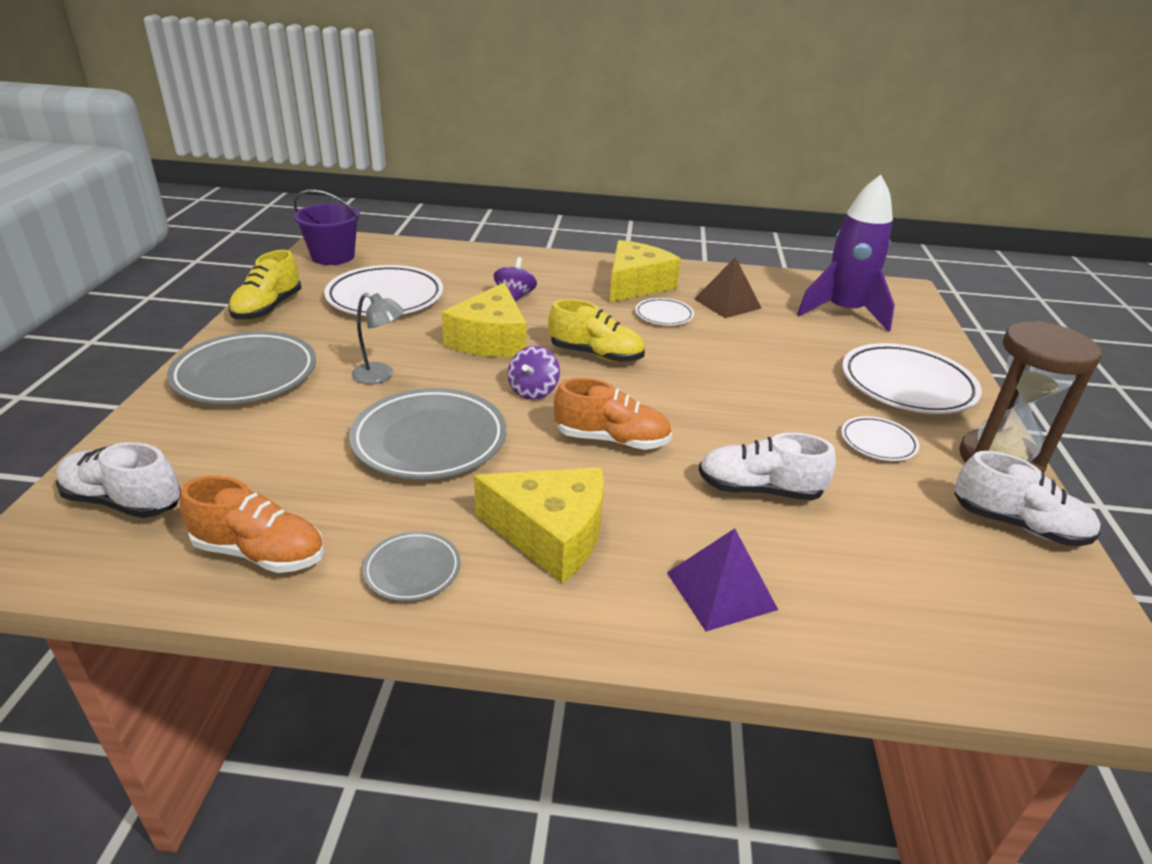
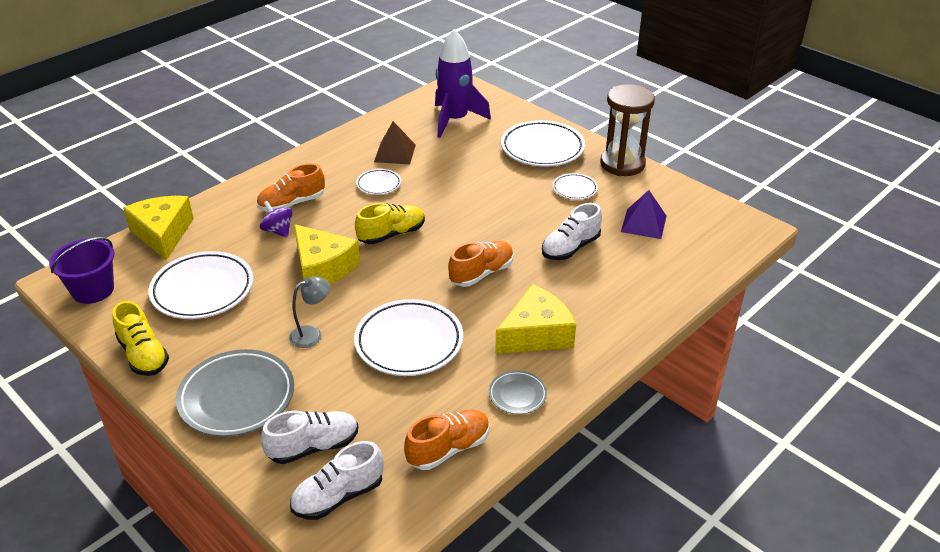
camera: 50 degrees left, 5 degrees up
grey plate [349,388,506,480] -> white plate [354,299,463,376]
purple spinning top [508,346,560,400] -> none
yellow cheese [610,240,681,302] -> yellow cheese moved to [123,196,194,260]
purple pyramid [667,528,778,631] -> purple pyramid moved to [621,190,666,239]
white shoe [954,451,1101,546] -> white shoe moved to [261,411,358,464]
none -> orange shoe [257,163,325,212]

